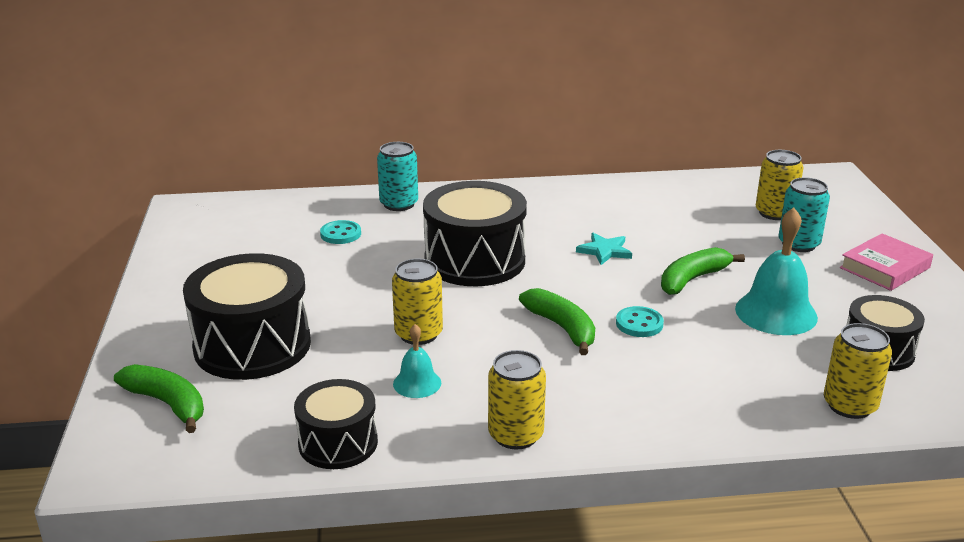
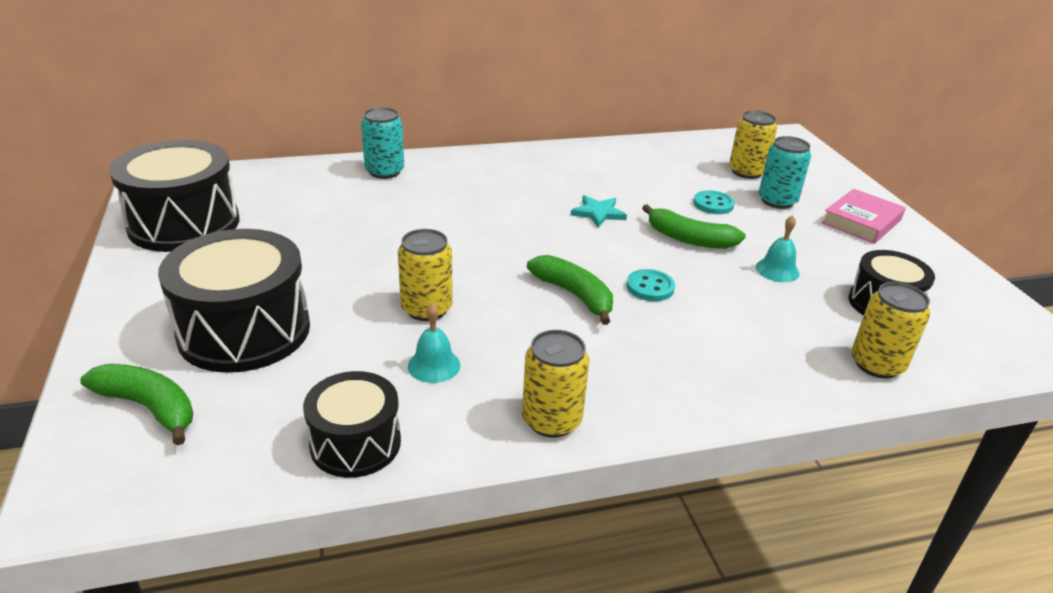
camera: 10 degrees left, 5 degrees up
turquoise button [320,220,361,244] -> turquoise button moved to [693,190,735,214]
black drum [423,181,527,286] -> black drum moved to [109,140,239,252]
green banana [661,247,745,295] -> green banana turned 105 degrees counterclockwise [642,204,746,249]
turquoise bell [735,208,818,335] -> turquoise bell [756,215,800,282], size x0.54

